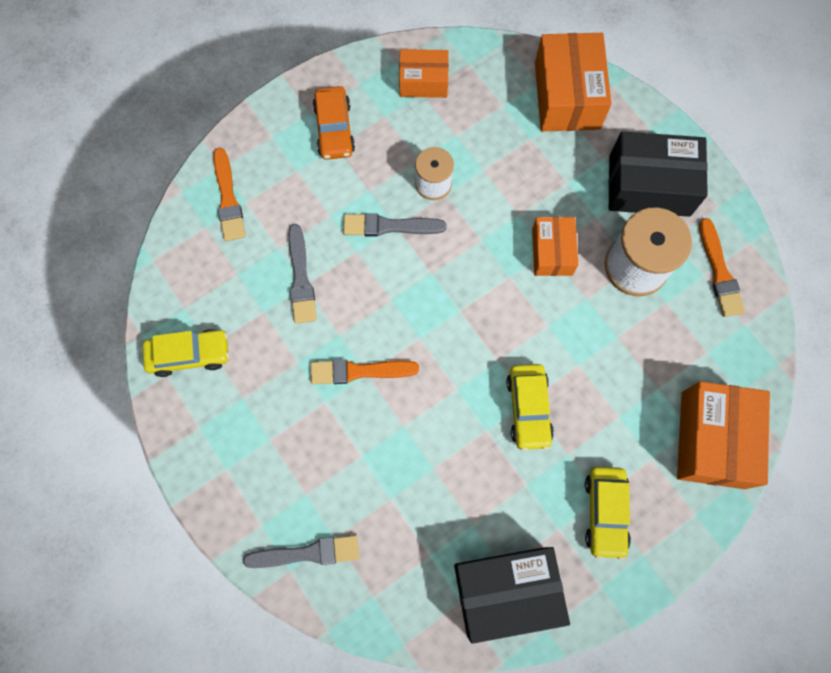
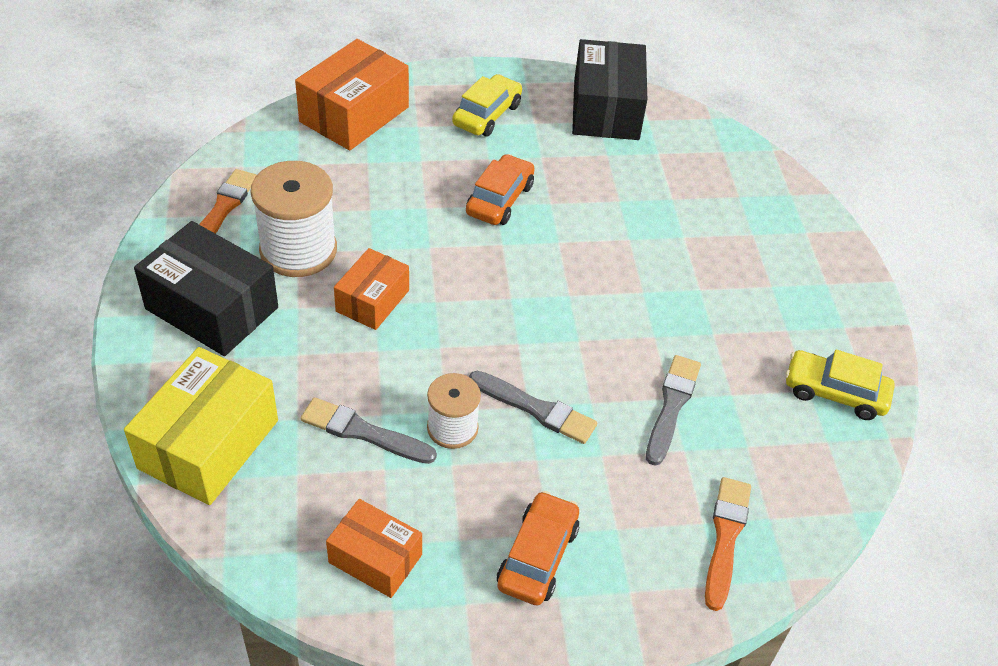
camera: 155 degrees left, 25 degrees down
grey brush [243,535,360,568] -> grey brush moved to [301,397,437,464]
orange brush [310,359,419,384] -> none
black box [454,547,570,644] -> black box turned 75 degrees clockwise [572,39,647,140]
yellow car [506,364,554,451] -> orange car [466,154,535,225]
orange box [535,33,612,131] -> yellow box [124,347,278,505]

